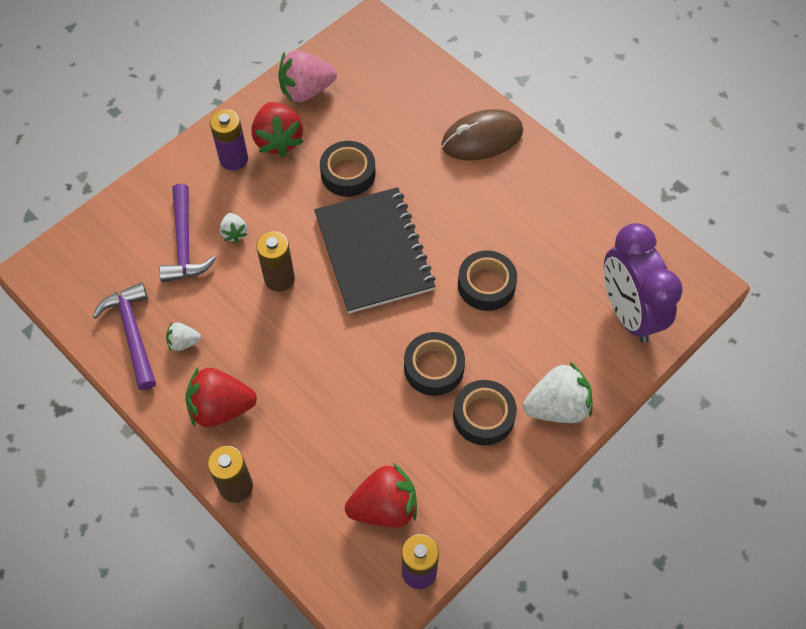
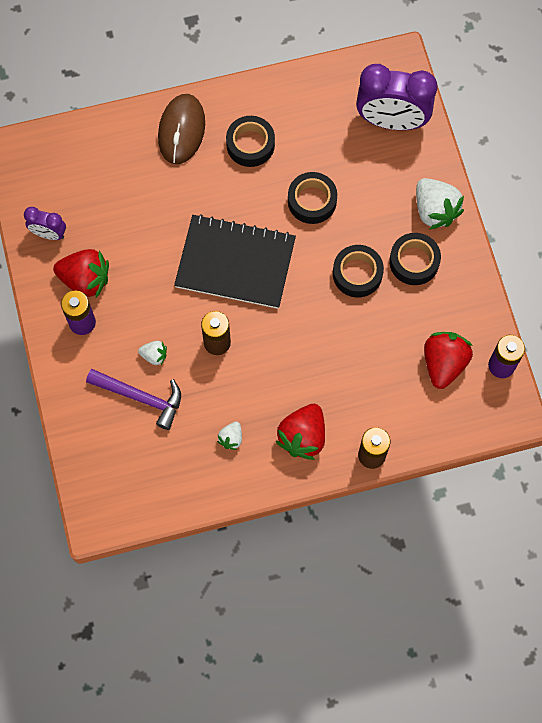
camera: 60 degrees left, 10 degrees up
purple hammer [92,283,156,390] -> none
pink strawberry [278,51,337,102] -> purple clock [24,207,66,240]
black tape [320,141,375,197] -> black tape moved to [226,116,275,167]
white strawberry [523,362,593,423] -> white strawberry turned 135 degrees clockwise [416,178,464,229]

